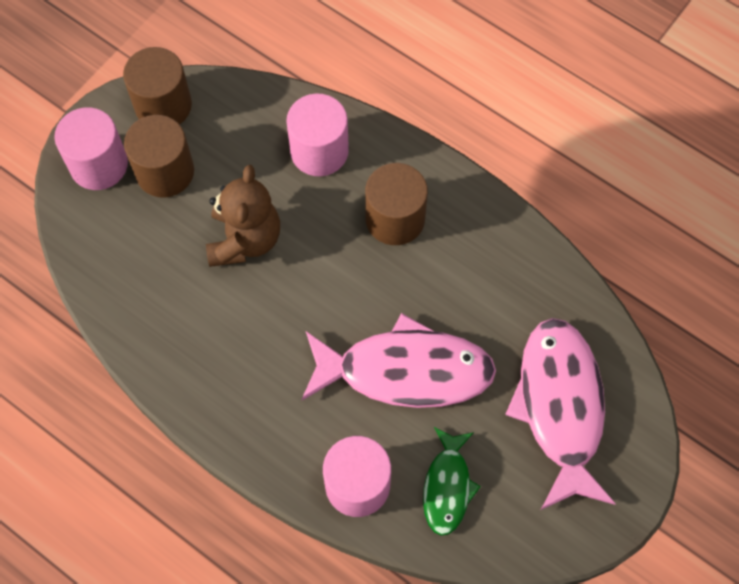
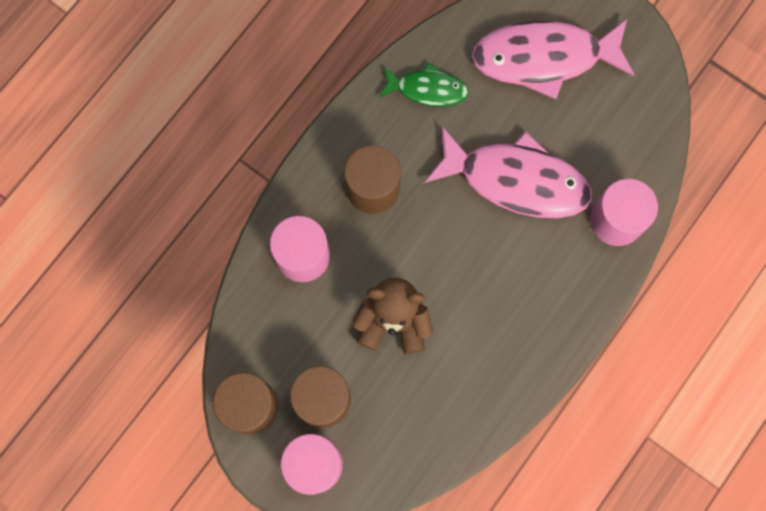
camera: 90 degrees left, 10 degrees up
pink fish [302,313,496,408] -> pink fish turned 105 degrees clockwise [424,126,592,218]
green fish [423,427,481,536] -> green fish moved to [379,62,468,106]

